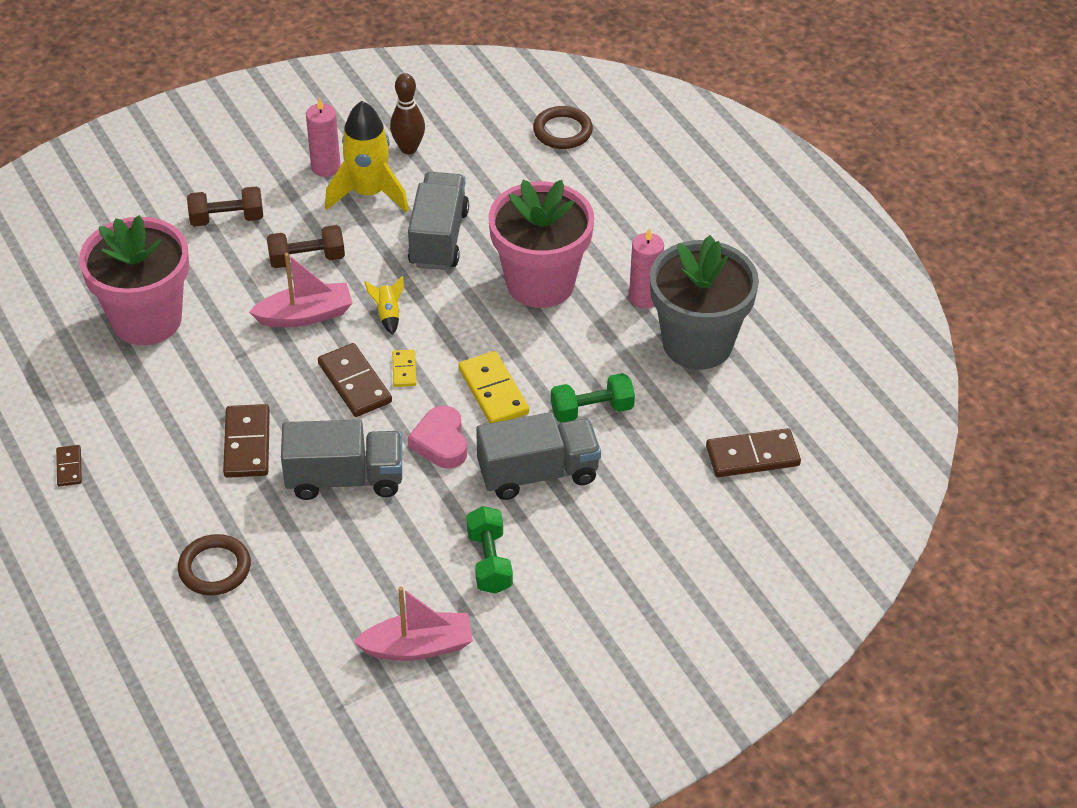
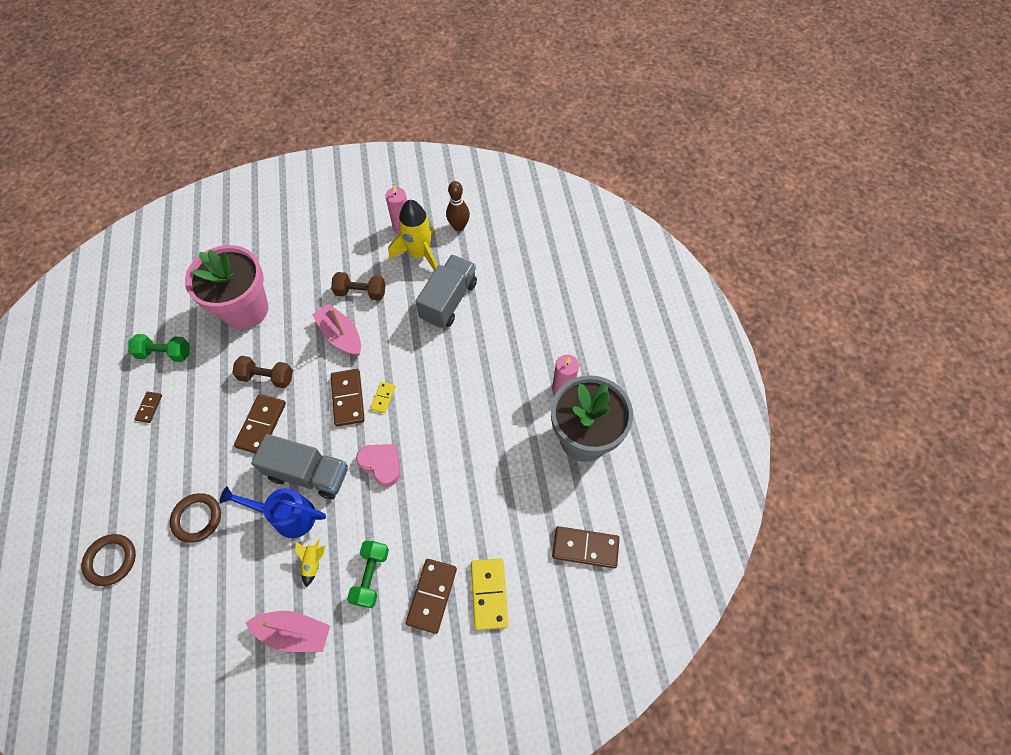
camera: 20 degrees right, 15 degrees up
brown dumbbell [187,186,263,227] -> brown dumbbell moved to [232,356,293,388]
pink boat [249,253,352,327] -> pink boat turned 135 degrees counterclockwise [312,304,361,356]
yellow rocket [365,276,404,335] -> yellow rocket moved to [295,539,325,587]
pink heart [408,406,467,468] -> pink heart turned 120 degrees clockwise [356,444,400,487]
yellow domino [458,351,529,423] -> yellow domino moved to [471,558,508,630]
grey truck [476,412,601,500] -> none
pink flower pot [489,180,594,308] -> none
brown ring [533,106,593,149] -> brown ring moved to [82,534,136,586]
green dumbbell [551,373,635,423] -> green dumbbell moved to [128,334,190,362]
none -> blue watering can [219,486,326,538]
none -> brown domino [406,559,457,634]

